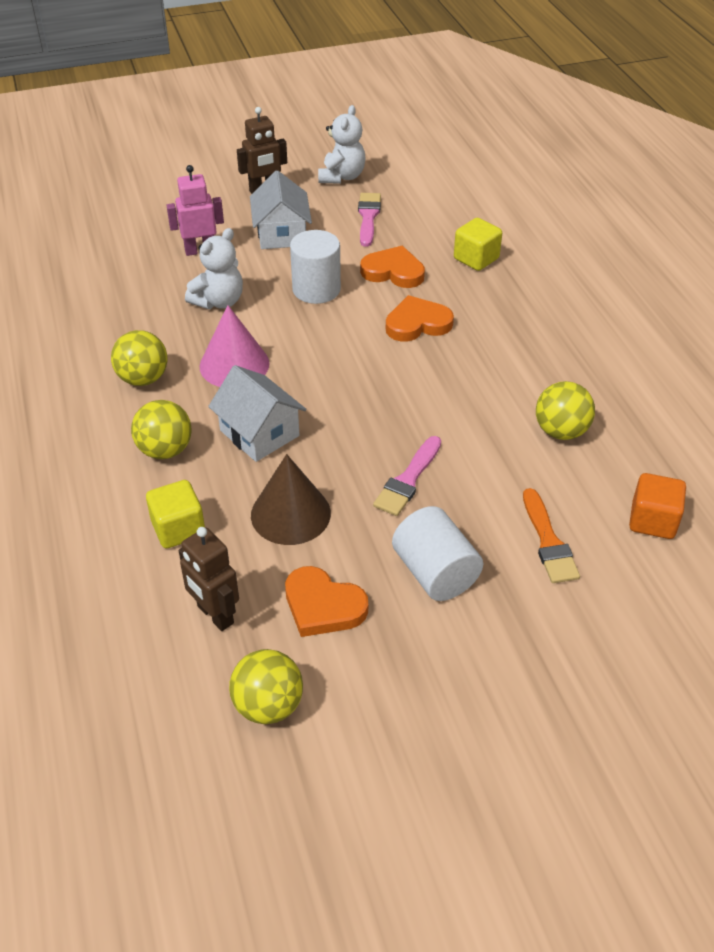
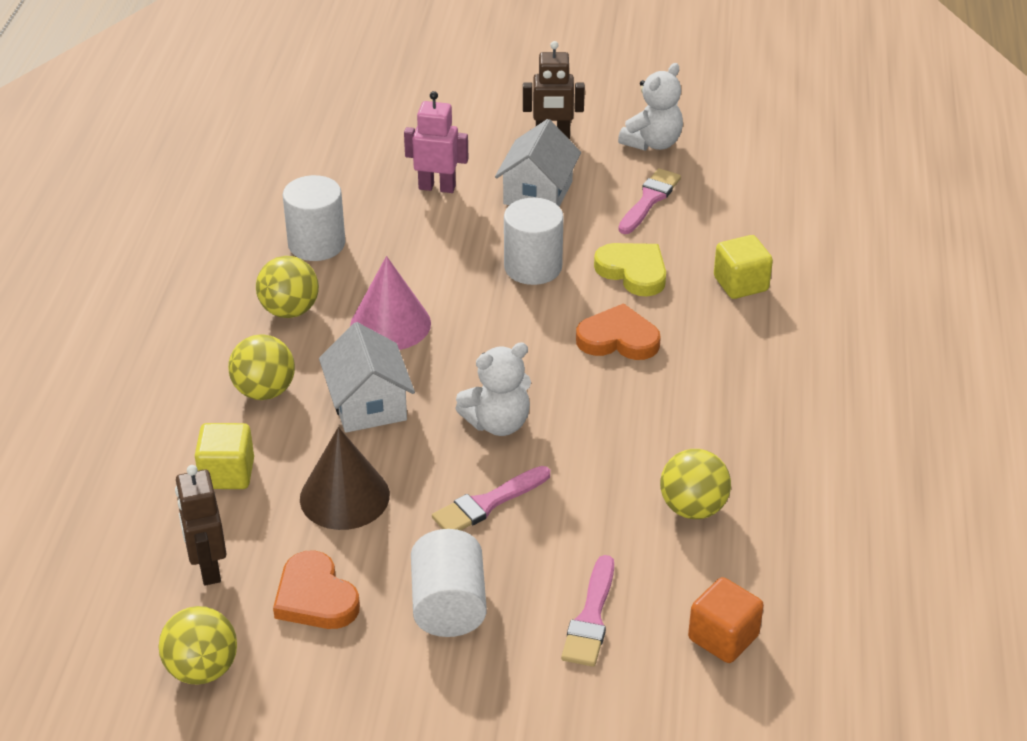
camera: 25 degrees right, 5 degrees down
white teddy bear [185,228,243,309] -> white teddy bear moved to [455,342,531,436]
orange heart [360,246,425,288] -> yellow heart [594,243,666,296]
orange brush [523,488,580,583] -> pink brush [561,555,614,667]
none -> white cylinder [283,175,345,261]

